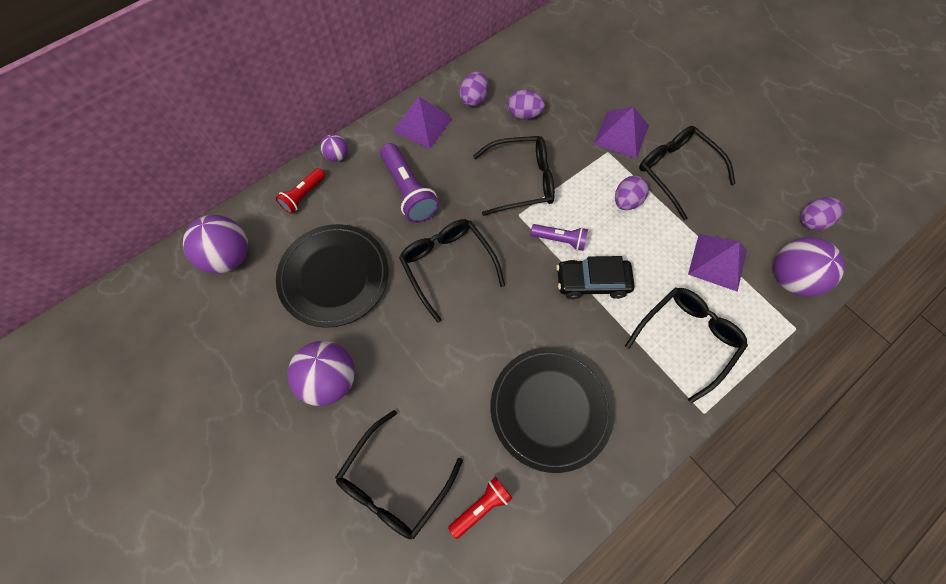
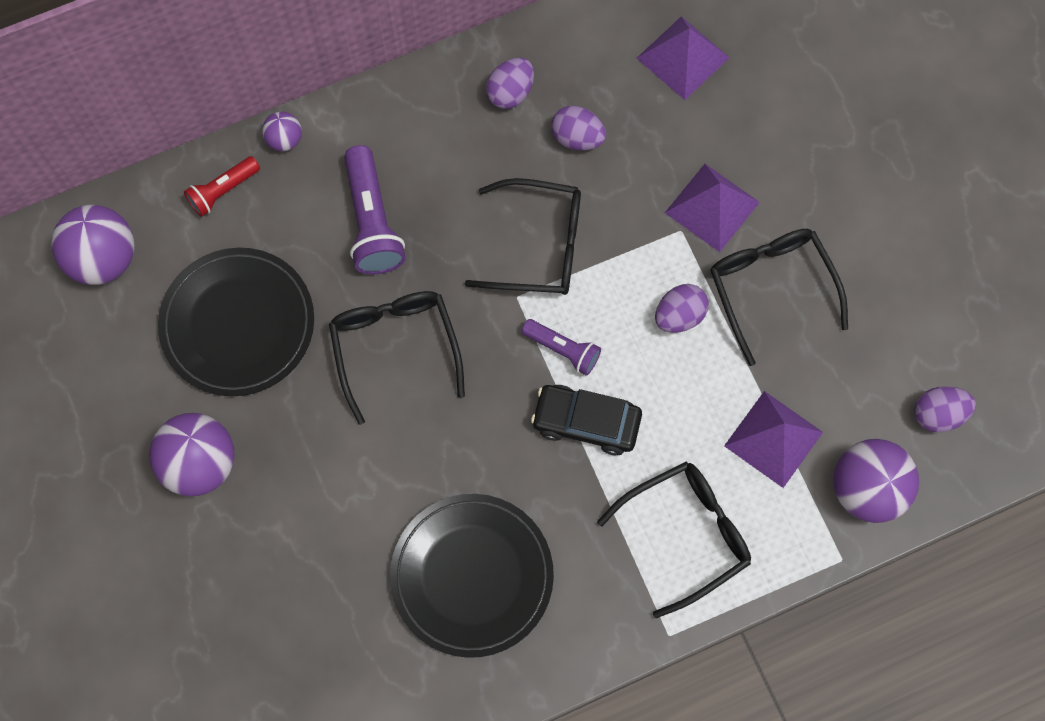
camera: 15 degrees right, 5 degrees up
black glasses [335,410,463,539] -> none
purple pyramid [393,96,453,149] -> purple pyramid moved to [637,16,730,100]
red flashlight [448,477,513,539] -> none

